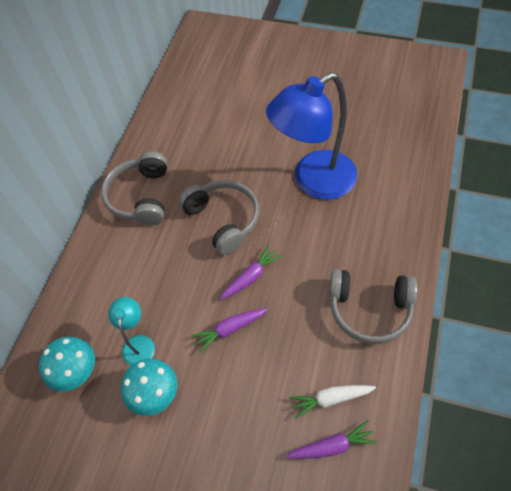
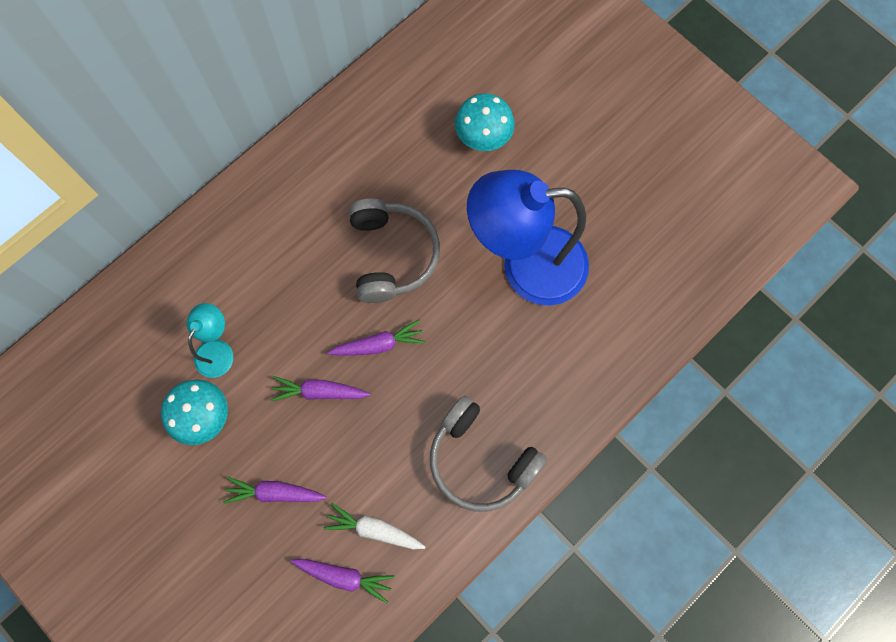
camera: 25 degrees right, 15 degrees up
turquoise mushroom [39,337,95,391] -> turquoise mushroom moved to [455,93,515,151]
grey headphones [101,151,167,225] -> none
none -> purple carrot [223,477,327,504]

